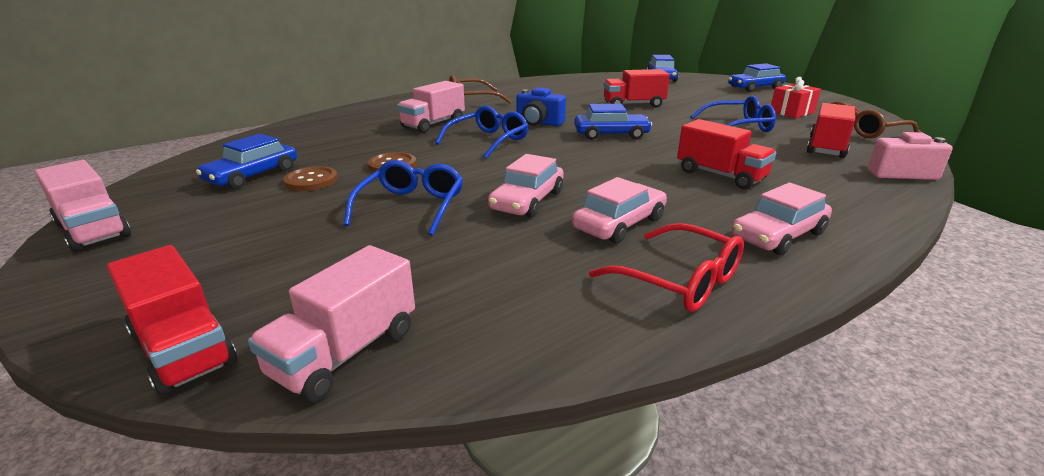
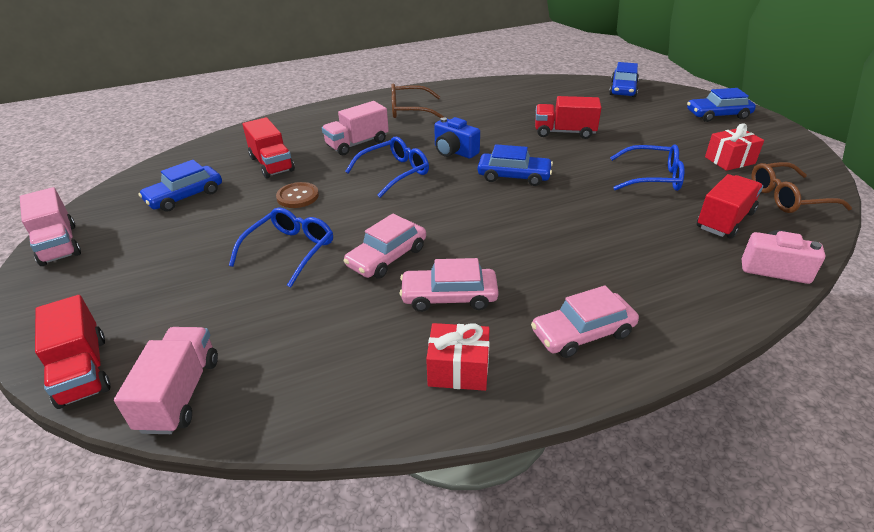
camera: 15 degrees right, 10 degrees up
pink truck [248,245,415,402] -> pink truck turned 135 degrees clockwise [114,327,218,434]
brown button [283,166,338,191] -> none
pink car [572,177,667,243] -> pink car turned 150 degrees counterclockwise [400,258,499,312]
red glasses [589,223,744,312] -> red gift [426,323,490,391]
red truck [677,119,776,190] -> red truck moved to [243,117,295,179]

